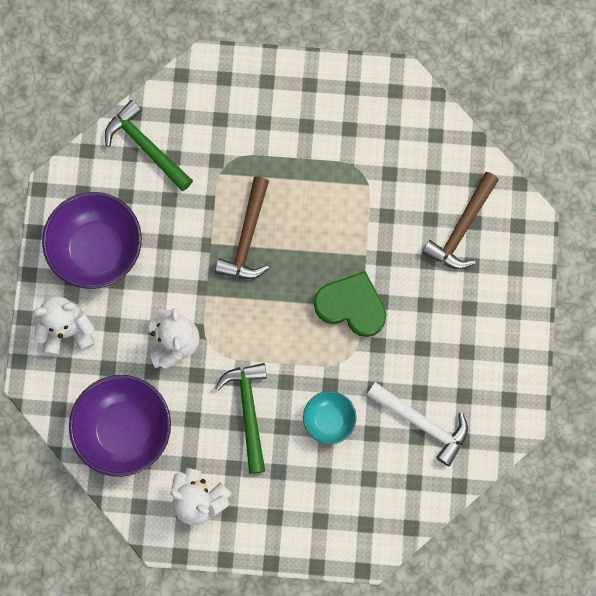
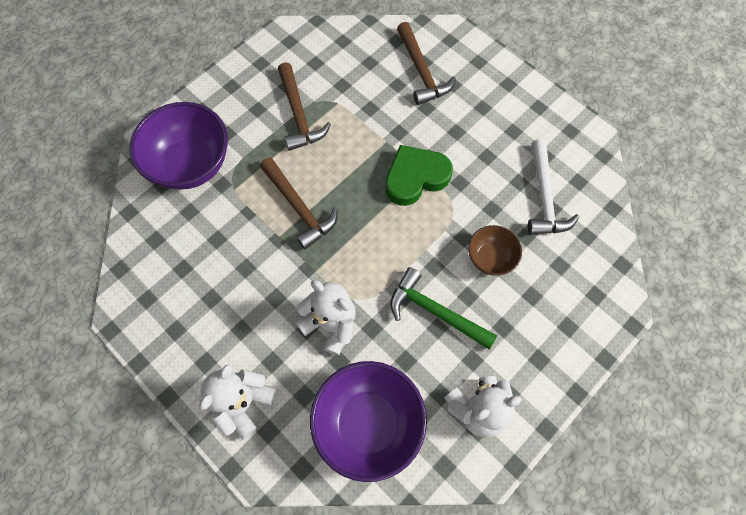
camera: 50 degrees left, 10 degrees down
purple bowl [42,192,142,289] -> purple bowl moved to [129,102,228,190]
green hammer [105,100,193,191] -> none
turquoise bowl [303,391,357,444] -> brown bowl [468,225,522,275]
white hammer [367,382,468,466] -> white hammer turned 105 degrees clockwise [528,139,579,235]
none -> brown hammer [278,62,331,151]

